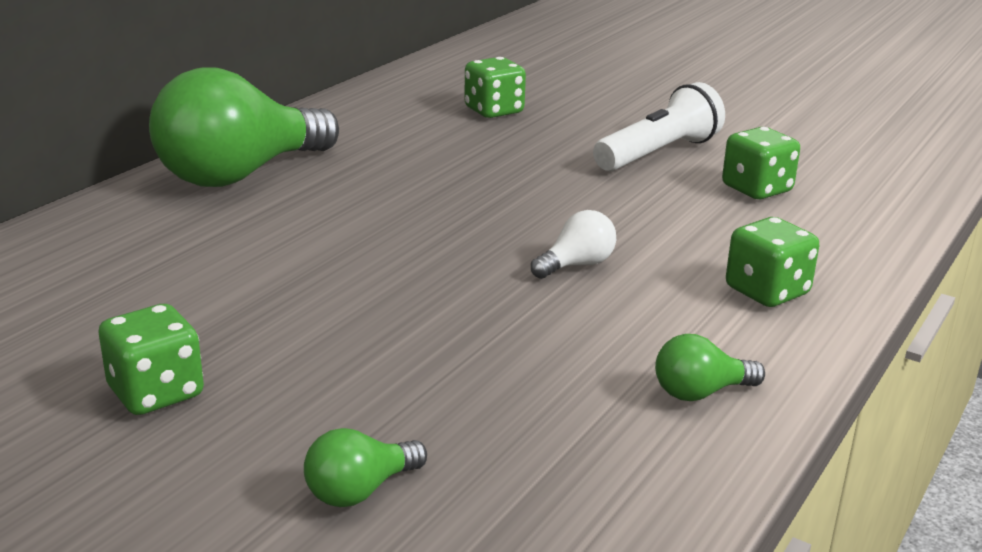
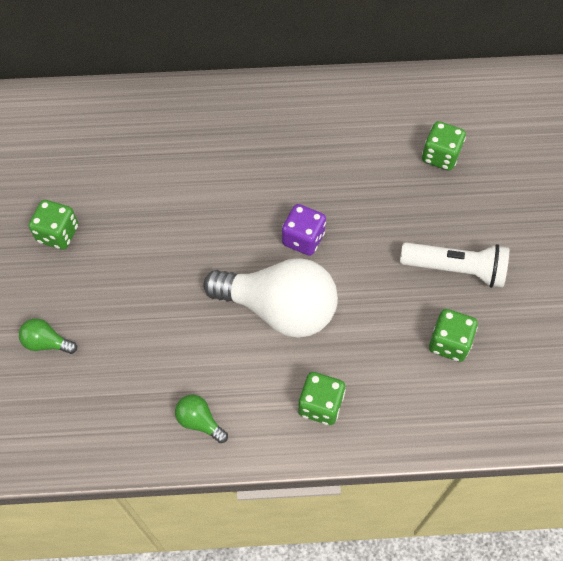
camera: 55 degrees right, 35 degrees up
green light bulb [149,68,339,187] -> none
white light bulb [531,210,616,279] -> white light bulb [204,258,338,338], size x2.40
none -> purple dice [282,204,326,256]

